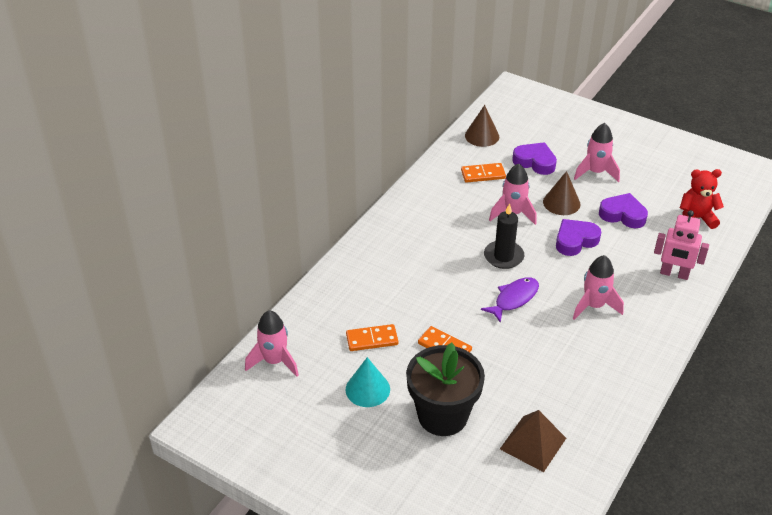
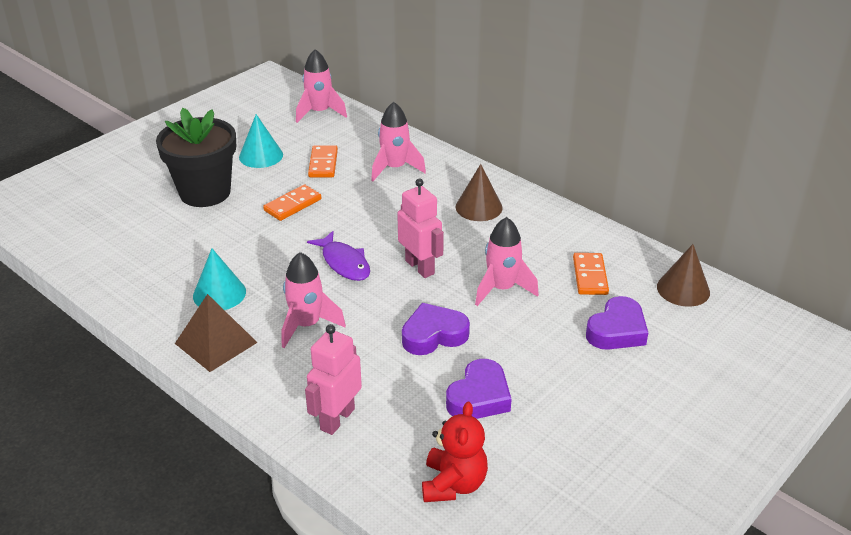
camera: 100 degrees right, 5 degrees down
black candle [484,203,524,269] -> pink robot [397,178,444,278]
brown pyramid [500,410,566,472] -> brown pyramid moved to [175,294,258,372]
brown cone [543,171,580,215] -> brown cone moved to [456,164,502,221]
purple heart [556,219,601,256] -> purple heart turned 90 degrees counterclockwise [402,303,470,355]
pink rocket [574,123,620,182] -> pink rocket moved to [371,102,426,181]
none -> turquoise cone [193,248,246,310]

